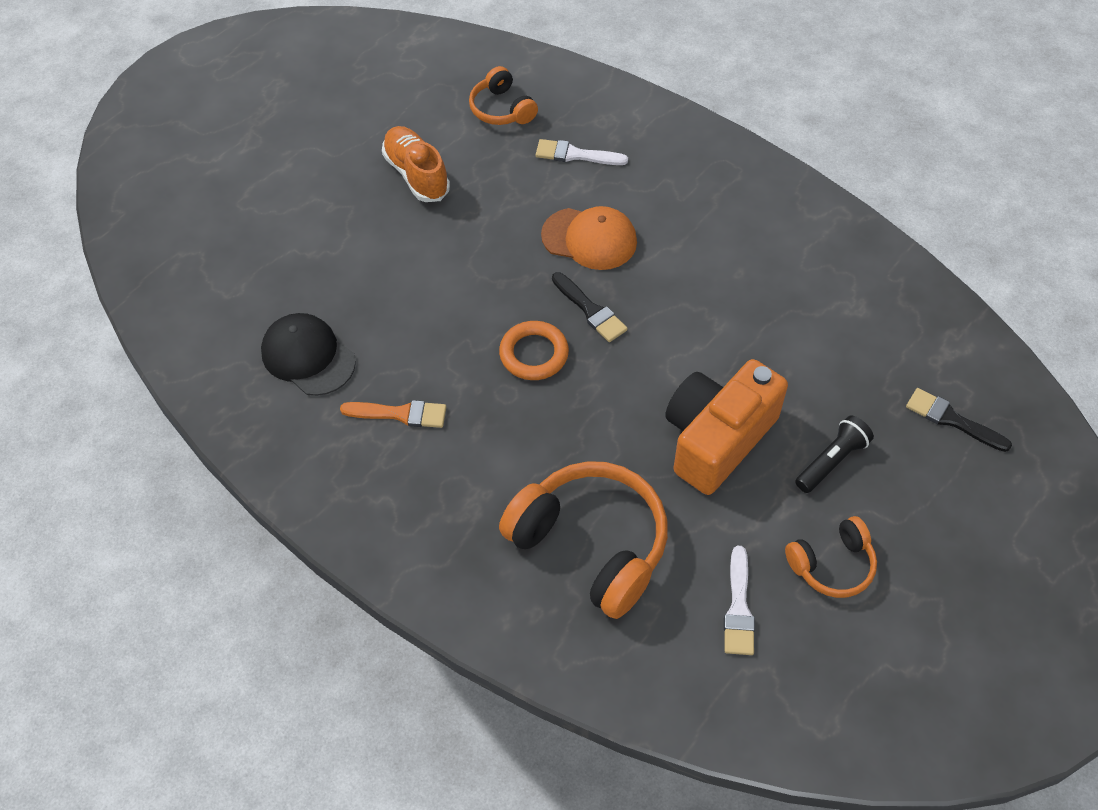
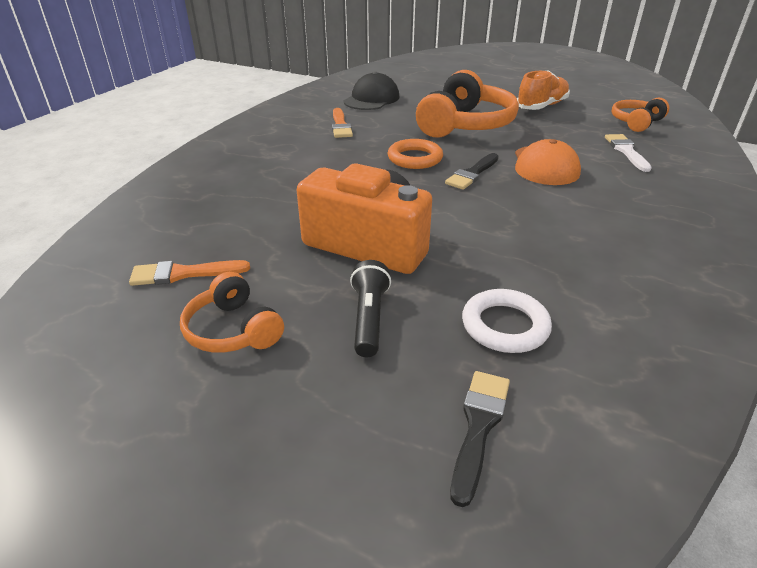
camera: 75 degrees right, 20 degrees down
orange headphones [499,461,668,619] -> orange headphones moved to [416,70,519,138]
white brush [724,546,755,655] -> orange brush [129,260,250,286]
black flashlight [795,415,874,493] -> black flashlight turned 120 degrees counterclockwise [350,260,391,357]
none -> white ring [462,289,552,353]

